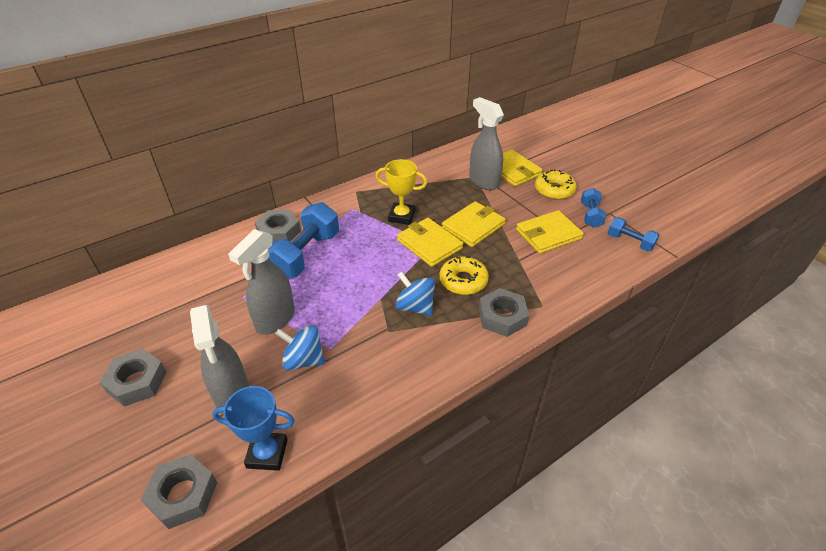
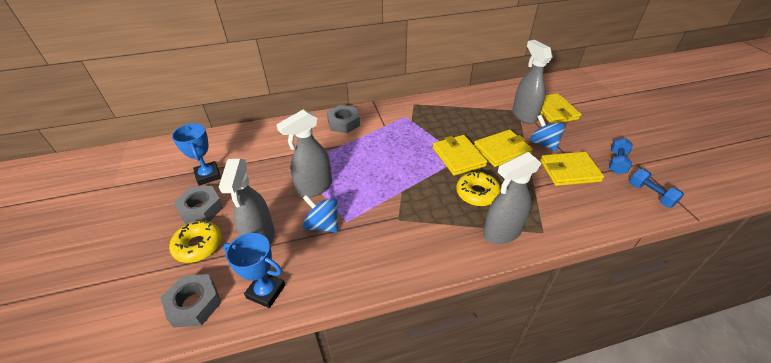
camera: 20 degrees right, 0 degrees up
blue dumbbell [268,202,339,278] -> none
yellow trophy [375,159,427,225] -> none
blue spinning top [395,272,435,316] -> blue spinning top moved to [530,115,565,151]
grey nut [479,288,529,337] -> grey spray bottle [483,152,541,244]
yellow donut [535,169,577,200] -> yellow donut moved to [169,220,222,263]
none -> blue trophy [172,123,221,186]

